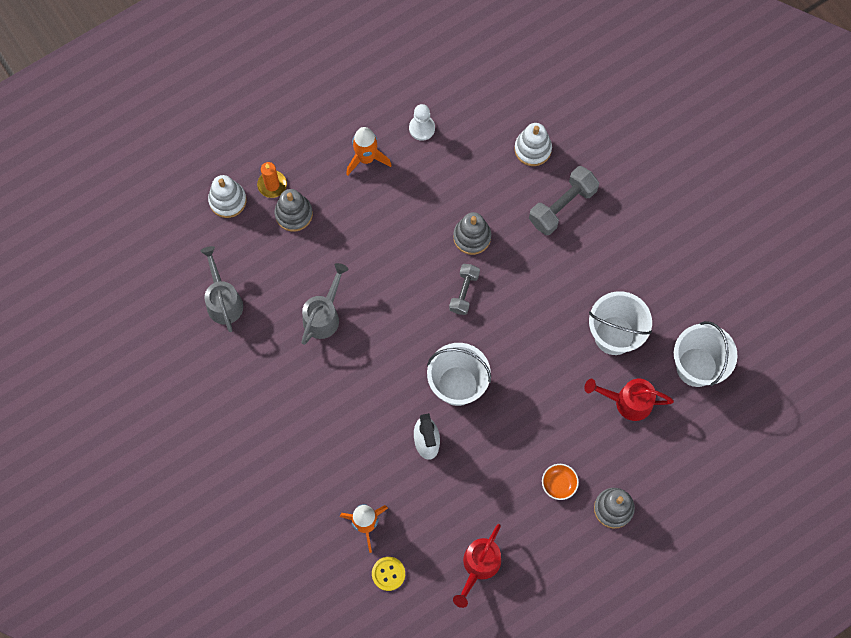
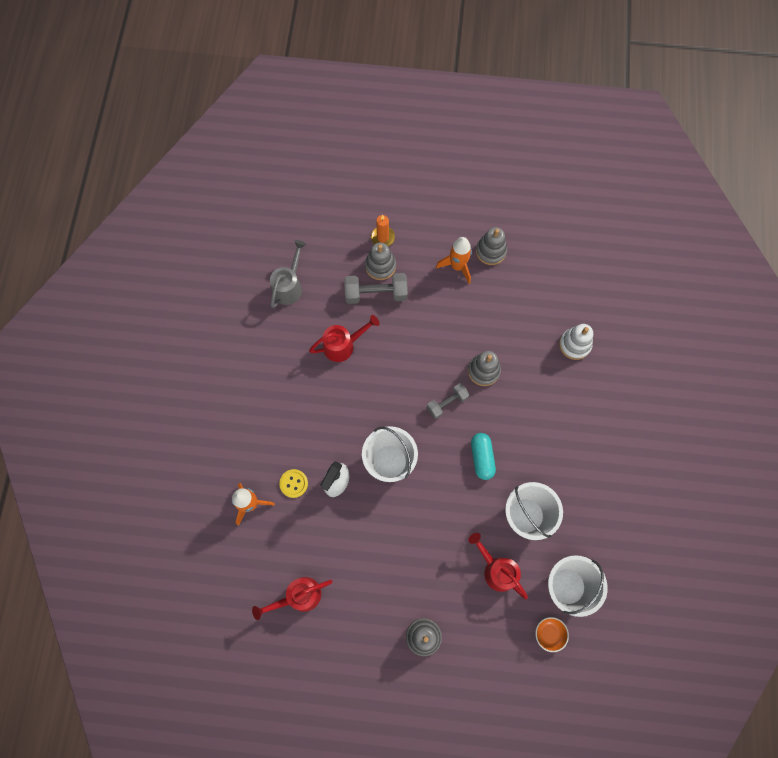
camera: 40 degrees right, 0 degrees up
white stacking toy [208,175,247,218] -> none
grey watering can [301,263,349,345] -> red watering can [309,315,380,362]
yellow button [372,557,405,591] -> yellow button moved to [279,469,308,498]
white pawn [409,104,435,141] -> none
grey dumbbell [529,166,599,235] -> grey dumbbell moved to [344,273,408,304]
orange bowl [542,464,579,500] -> orange bowl moved to [535,617,569,652]
none -> turquoise capsule [471,433,496,480]
none -> grey stacking toy [476,227,507,265]

